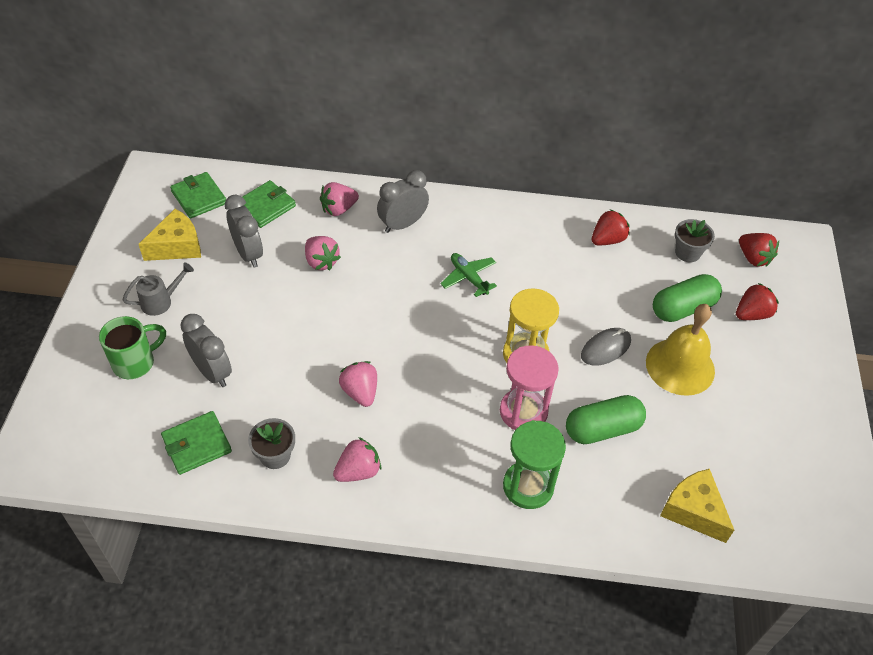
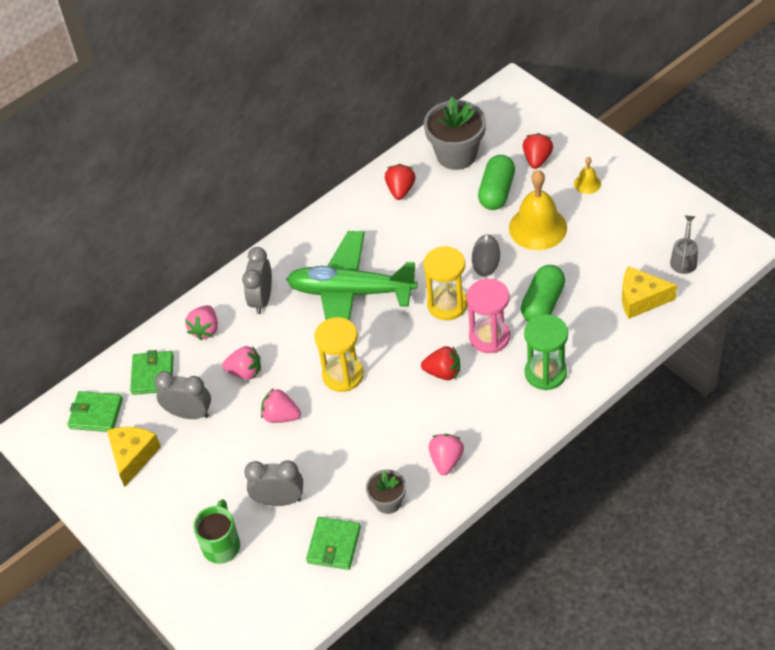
camera: 40 degrees left, 0 degrees up
grey watering can [123,262,194,316] -> grey watering can moved to [670,215,698,274]
pink strawberry [339,361,377,407] -> pink strawberry moved to [261,388,301,423]
green plane [440,253,497,297] -> green plane [286,231,418,320], size x2.35
grey flower pot [675,219,715,262] -> grey flower pot [424,97,486,170], size x1.81
red strawberry [739,233,779,267] -> red strawberry moved to [421,346,460,380]
none -> yellow hourglass [314,317,364,392]
none -> yellow bell [574,157,601,194]

